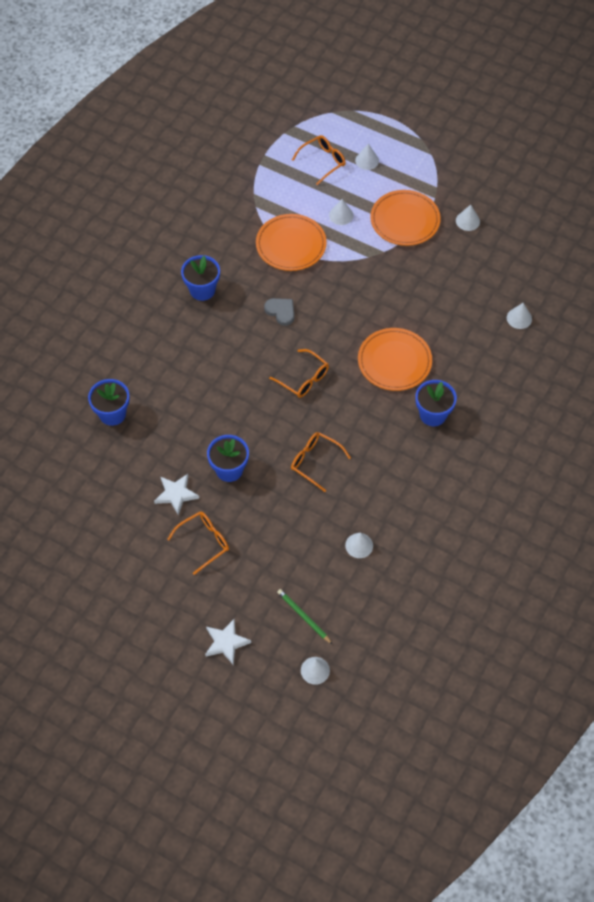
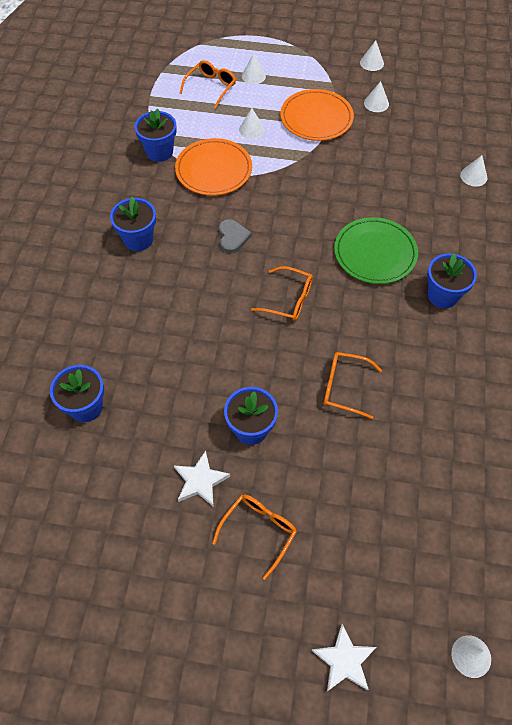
camera: 20 degrees left, 0 degrees up
grey heart [264,298,294,326] -> grey heart turned 60 degrees clockwise [219,219,252,253]
green pencil [277,589,333,645] -> none
white cone [345,532,373,558] -> white cone moved to [360,40,384,71]
orange plate [358,328,432,391] -> green plate [334,217,418,284]
none -> blue flower pot [135,109,177,162]

